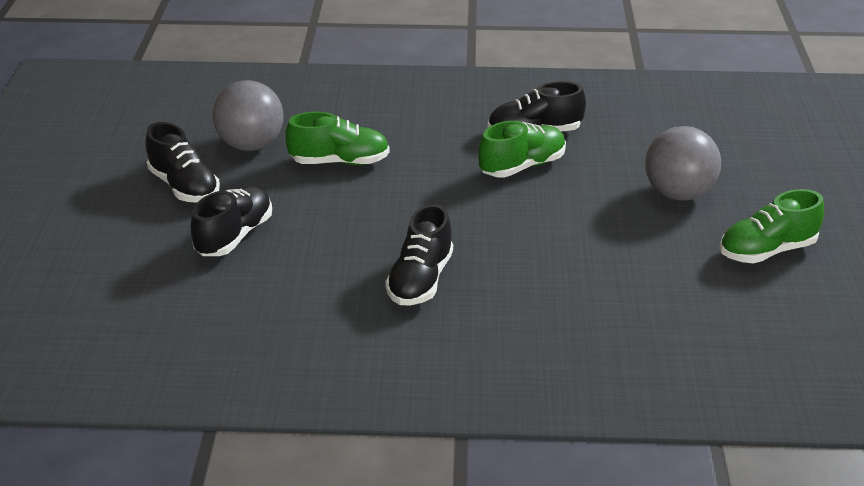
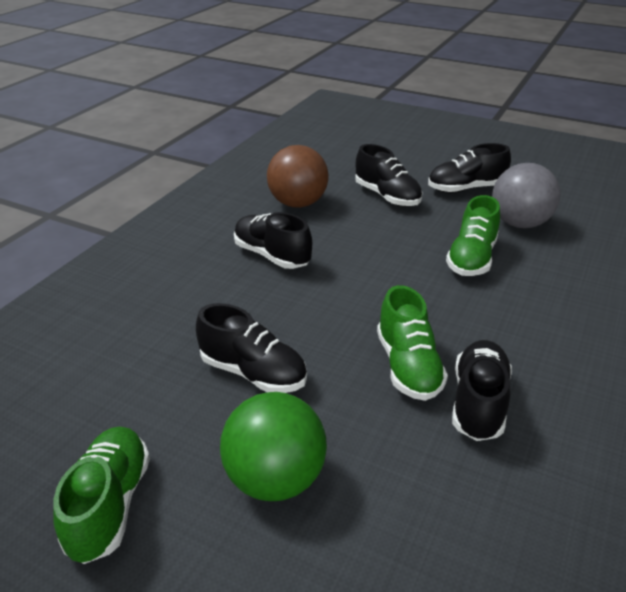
camera: 115 degrees right, 0 degrees up
grey ball [645,126,721,201] -> green ball [220,392,327,501]
none -> black shoe [196,303,307,393]
none -> brown ball [267,145,329,208]

